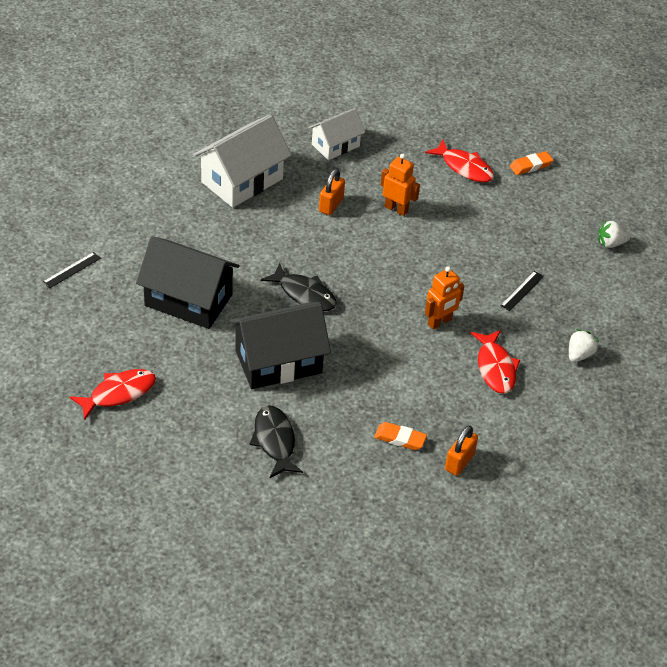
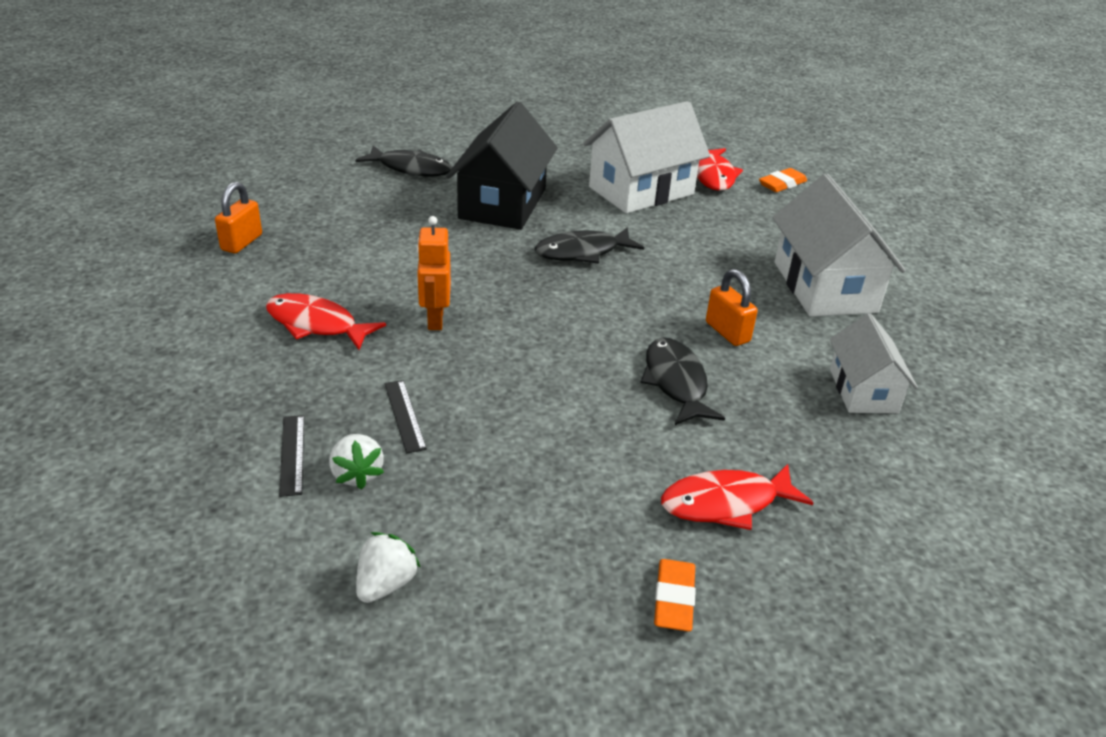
camera: 125 degrees right, 10 degrees down
black ruler [43,252,101,288] -> black ruler moved to [279,415,304,497]
red fish [70,369,156,421] -> red fish moved to [697,148,743,191]
black house [136,236,240,329] -> white house [583,101,710,213]
orange eraser [374,422,427,450] -> orange eraser moved to [759,168,807,192]
orange robot [381,154,420,216] -> black fish [640,337,725,425]
orange padlock [445,425,478,476] -> orange padlock turned 45 degrees clockwise [215,182,262,253]
white strawberry [569,329,599,362] -> white strawberry moved to [329,434,384,489]

